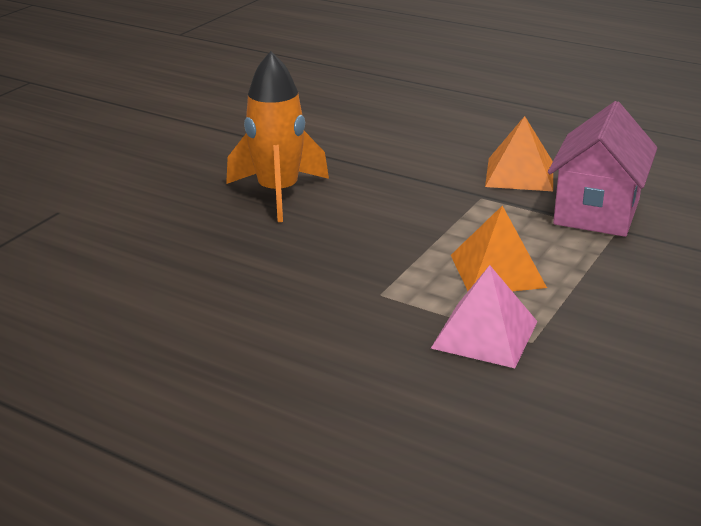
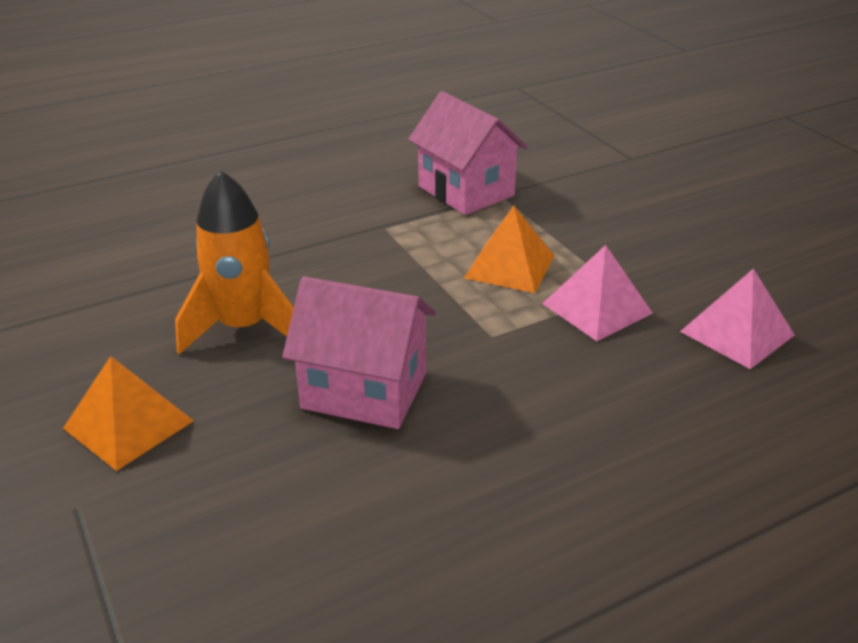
camera: 60 degrees left, 5 degrees up
orange pyramid [485,116,553,191] -> orange pyramid moved to [63,356,194,471]
none -> pink house [282,276,436,429]
none -> pink pyramid [680,268,795,369]

